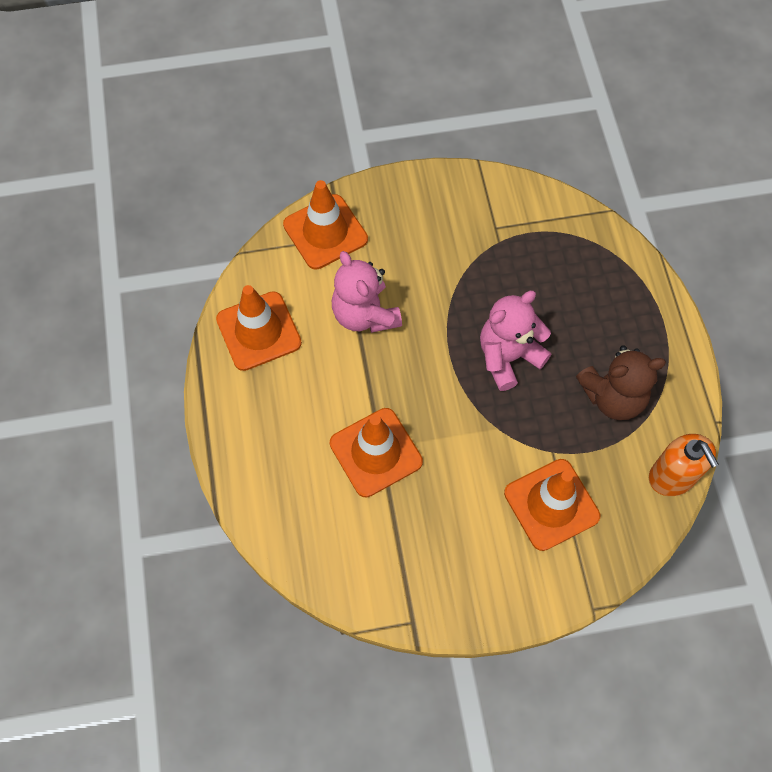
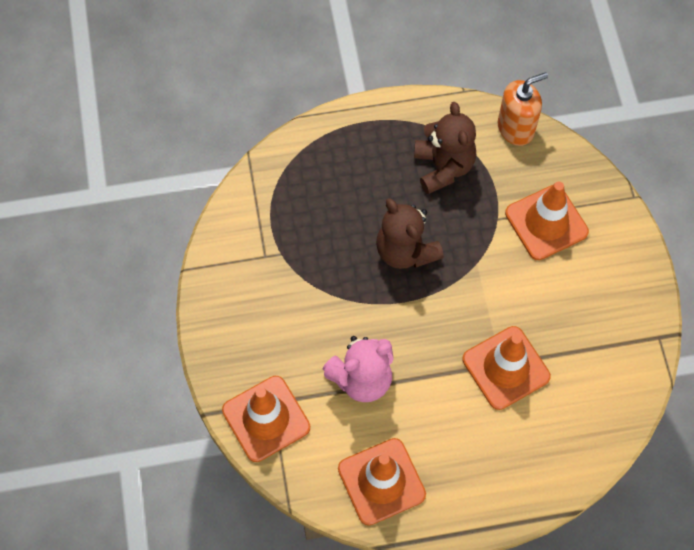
camera: 90 degrees left, 0 degrees up
pink teddy bear [480,291,551,391] -> brown teddy bear [376,198,444,269]

